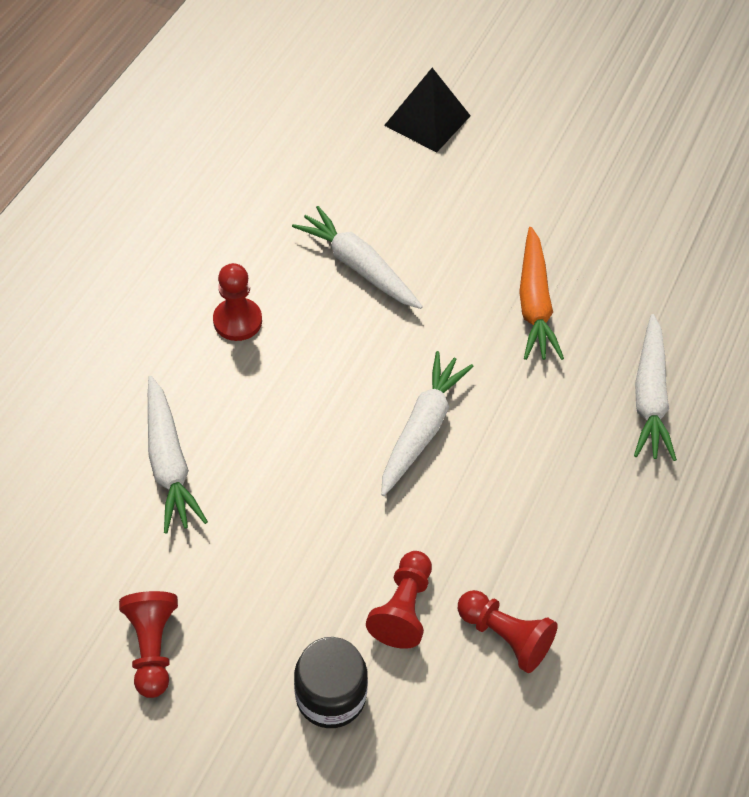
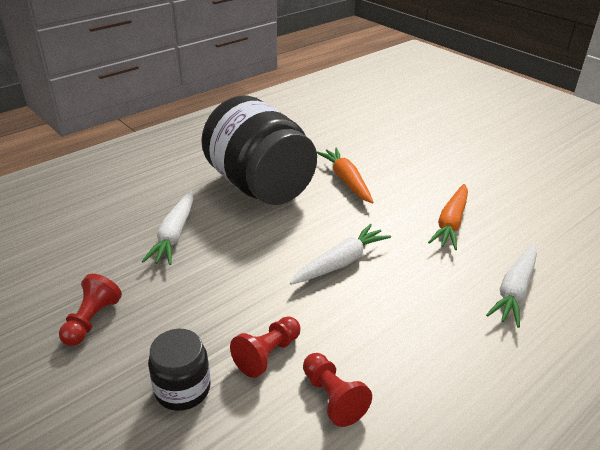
camera: 25 degrees right, 20 degrees down
red pawn [213,263,262,341] -> black jar [201,96,317,205]
white carrot [292,206,423,309] -> orange carrot [317,148,374,203]
black pyramid [384,68,471,153] -> none

